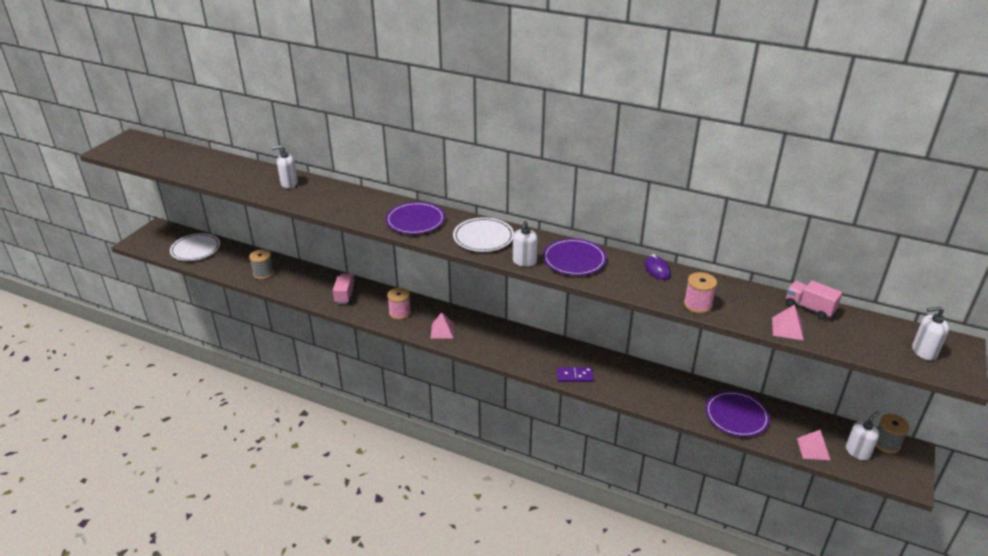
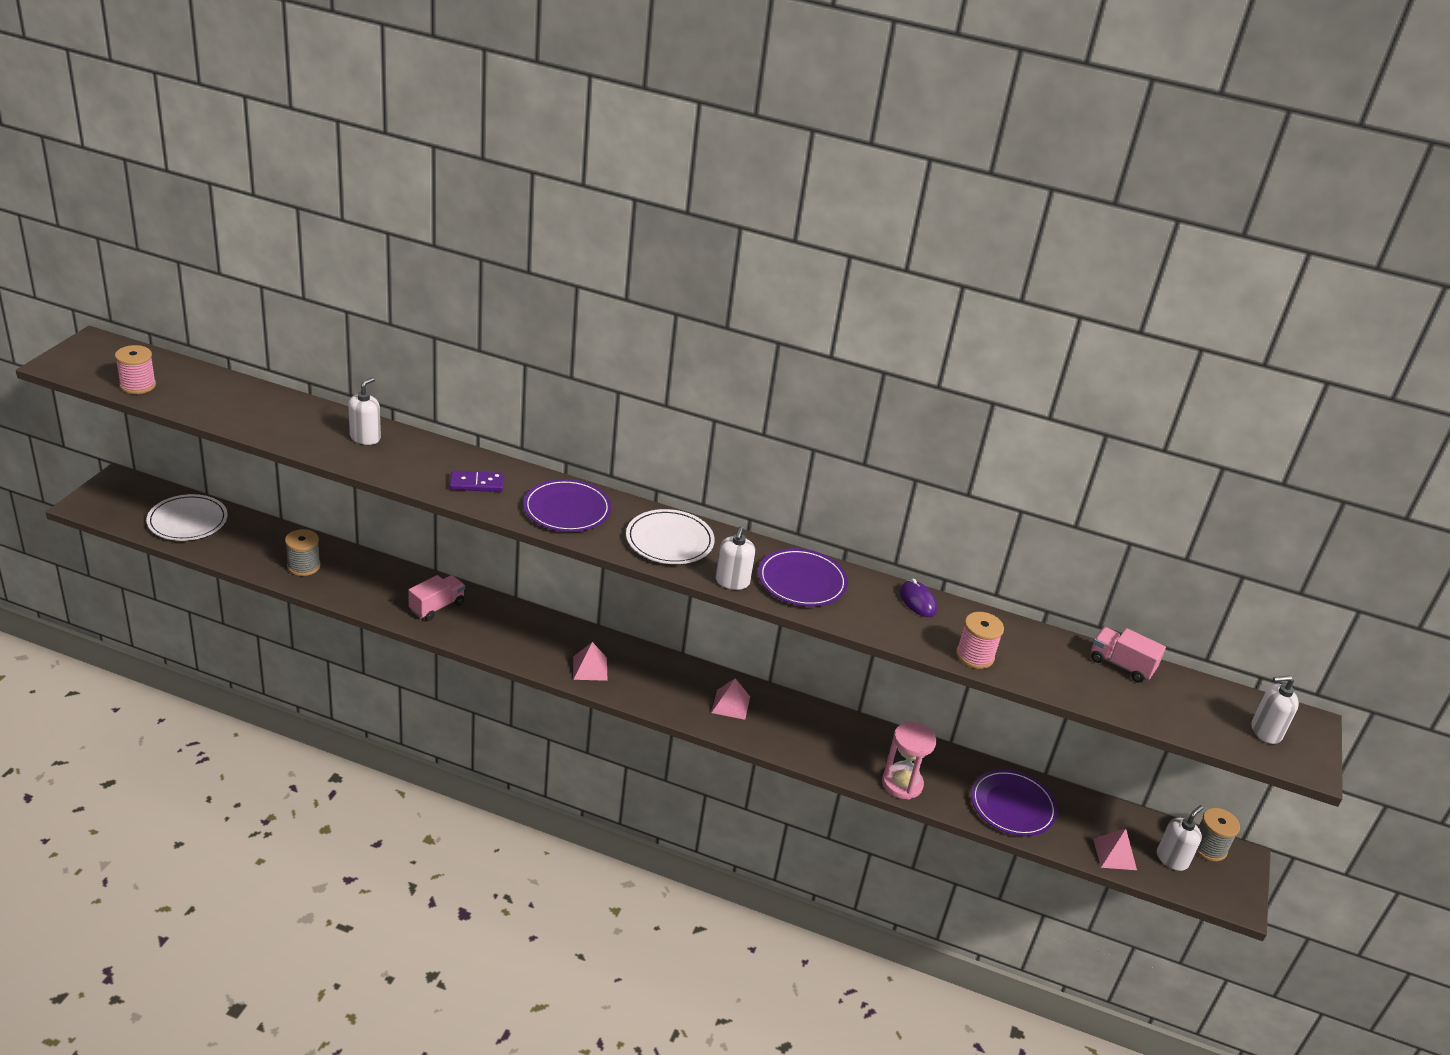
camera: 10 degrees left, 0 degrees up
white soap dispenser [272,145,298,188] -> white soap dispenser turned 135 degrees clockwise [348,377,381,445]
pink truck [333,273,356,304] -> pink truck turned 45 degrees clockwise [408,575,465,621]
pink spool [387,288,411,320] -> pink spool moved to [115,345,156,394]
purple domino [557,367,594,382] -> purple domino moved to [449,471,504,492]
pink pyramid [772,304,804,340] -> pink pyramid moved to [711,678,750,720]
none -> pink hourglass [882,722,936,800]

